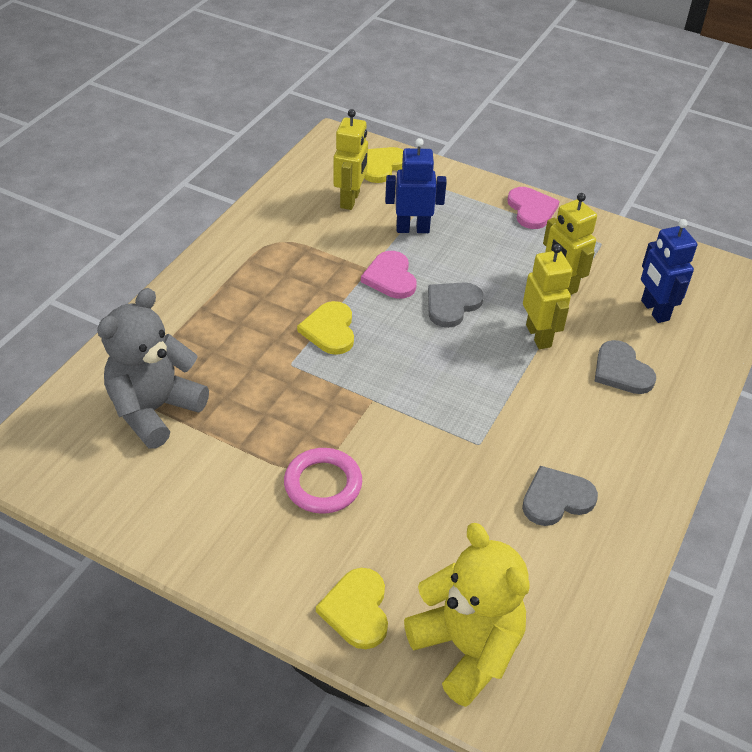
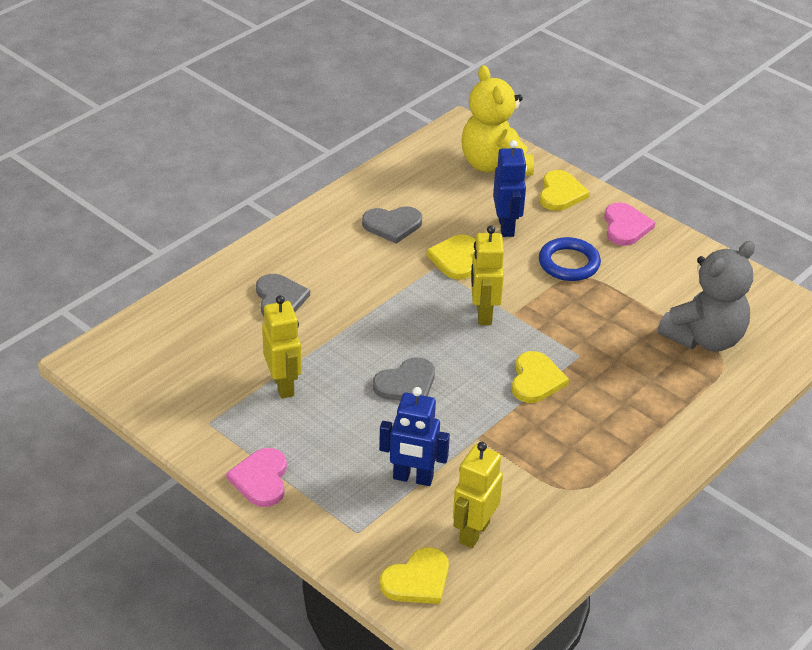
camera: 165 degrees left, 5 degrees down
pink ring [284,448,362,514] -> blue ring [539,237,601,281]
pink heart [361,251,417,299] -> pink heart moved to [604,202,655,246]
yellow robot [523,244,573,349] -> yellow robot moved to [471,225,504,325]
blue robot [641,219,697,323] -> blue robot moved to [493,140,527,237]
none -> yellow heart [427,235,476,279]

